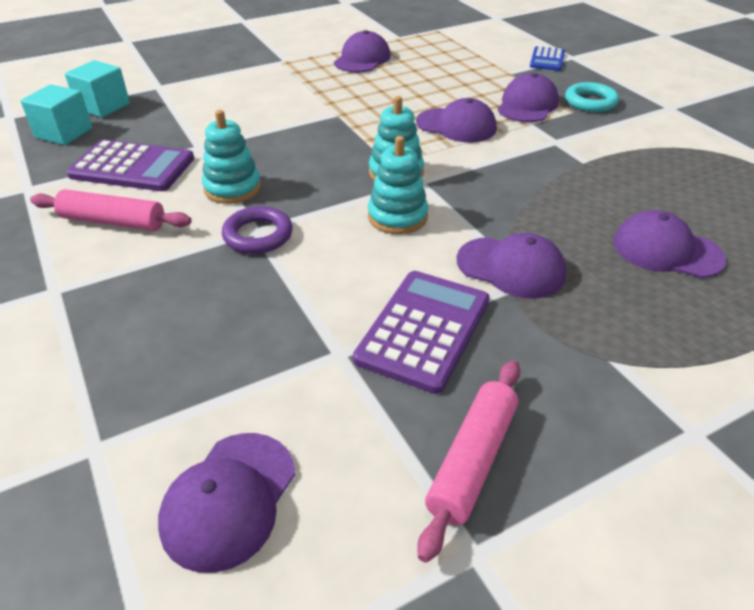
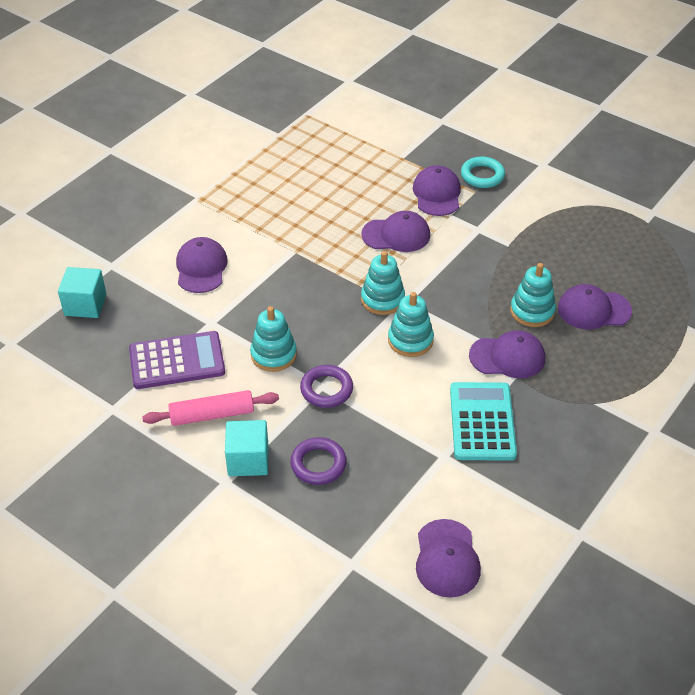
camera: 25 degrees left, 5 degrees up
turquoise cube [21,85,93,145] -> turquoise cube moved to [225,420,268,476]
purple cap [334,30,391,72] -> purple cap moved to [176,237,228,293]
purple calculator [353,271,490,394] -> turquoise calculator [450,382,517,461]
pink rolling pin [417,360,520,563] -> none
blue calculator [530,46,565,71] -> none
none -> purple ring [290,437,347,485]
none -> turquoise stacking toy [510,263,556,327]

